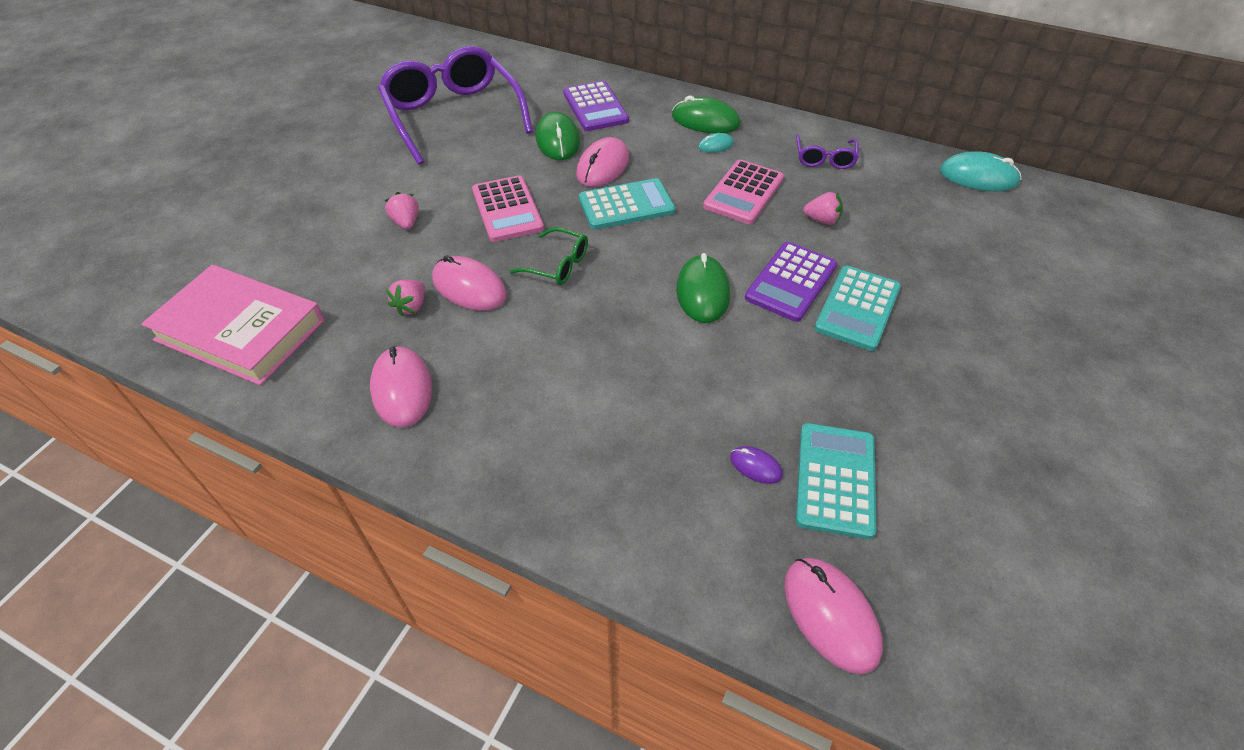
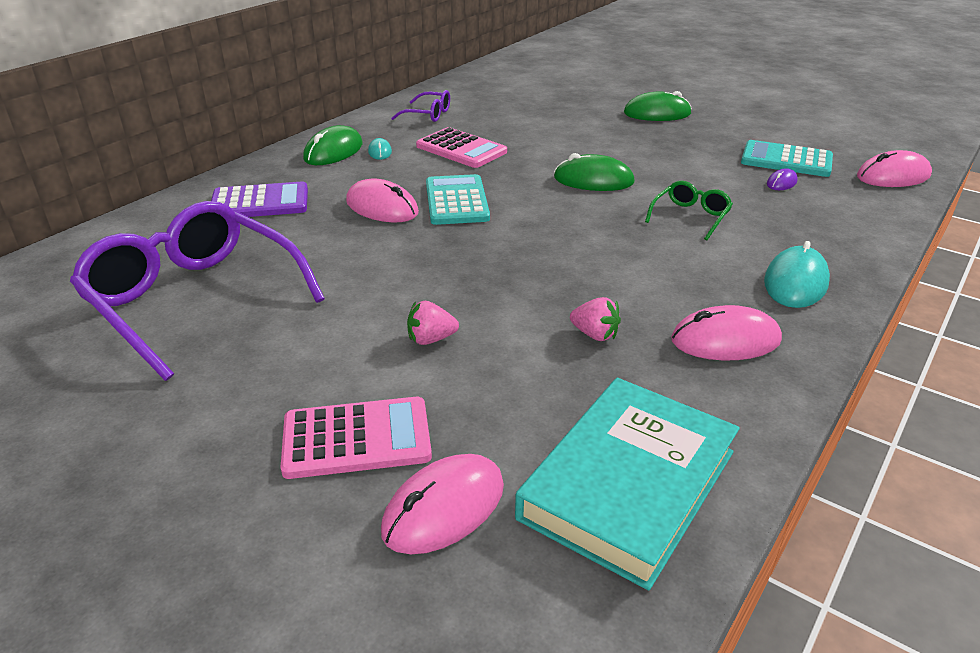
camera: 80 degrees left, 15 degrees down
pink book [141,264,325,386] -> turquoise book [515,378,740,591]
purple glasses [378,46,533,165] -> purple glasses turned 60 degrees clockwise [70,201,325,381]
pink mouse [432,255,507,311] -> pink mouse moved to [381,454,504,554]
pink calculator [472,176,544,242] -> pink calculator moved to [280,397,432,479]
green glasses [509,227,588,285] -> green glasses moved to [645,181,733,240]
green mouse [536,111,580,160] -> green mouse moved to [624,91,692,121]
purple calculator [745,242,837,322] -> none
pink strawberry [803,192,843,225] -> none
turquoise calculator [814,266,901,351] -> none
turquoise mouse [940,152,1021,191] -> turquoise mouse moved to [764,241,830,308]

